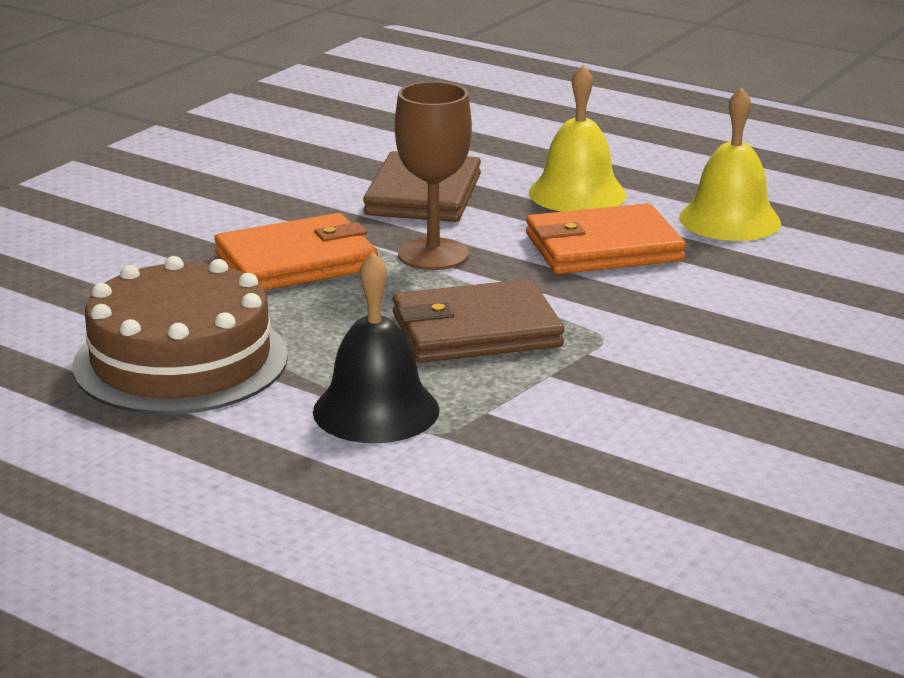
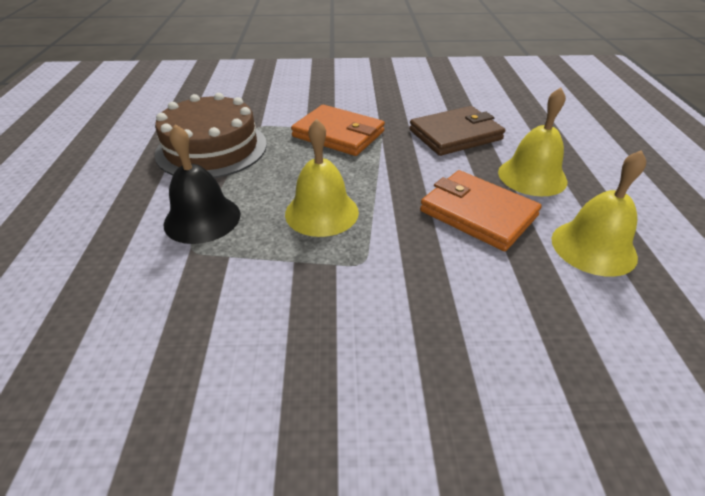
camera: 55 degrees right, 15 degrees up
brown wallet [392,279,564,363] -> yellow bell [285,119,359,237]
brown goblet [395,82,472,270] -> none

